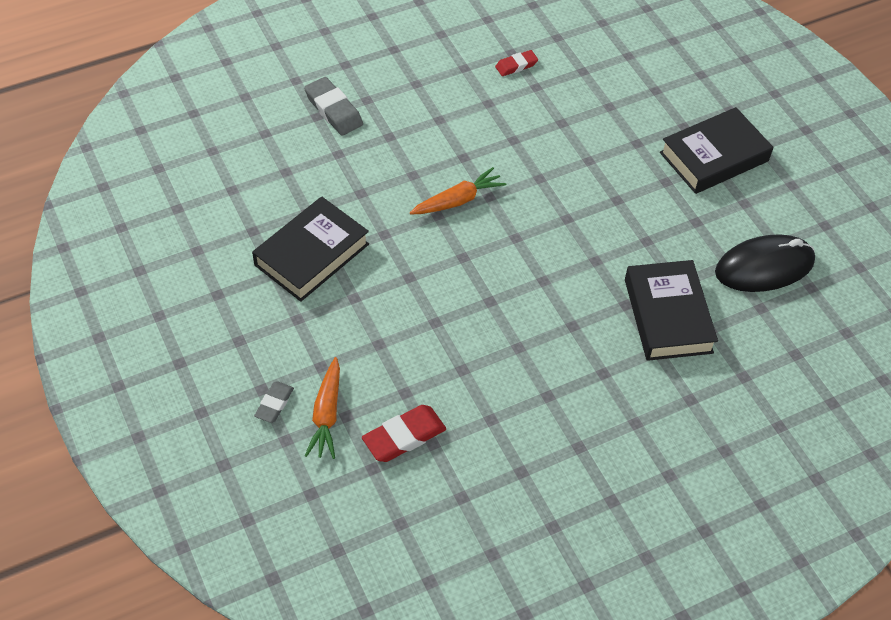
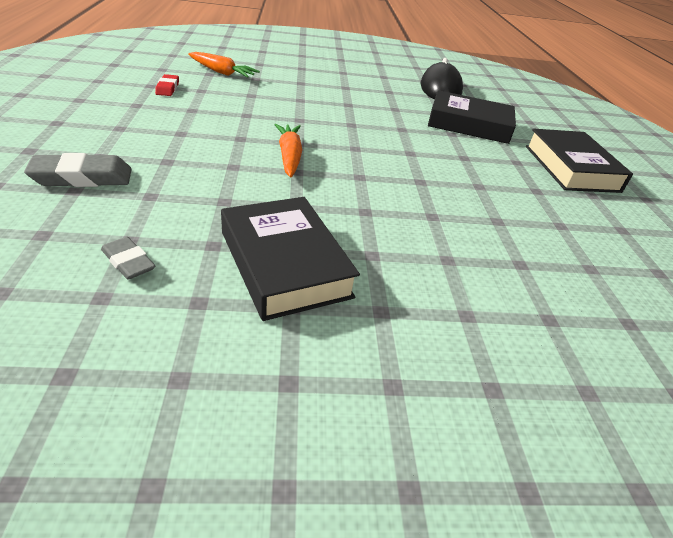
camera: 70 degrees left, 15 degrees down
grey eraser [254,381,294,423] -> grey eraser moved to [101,237,155,280]
orange carrot [305,357,340,459] -> orange carrot moved to [188,52,260,78]
red eraser [362,405,446,462] -> none
black book [660,107,773,194] -> black book moved to [526,129,633,193]

